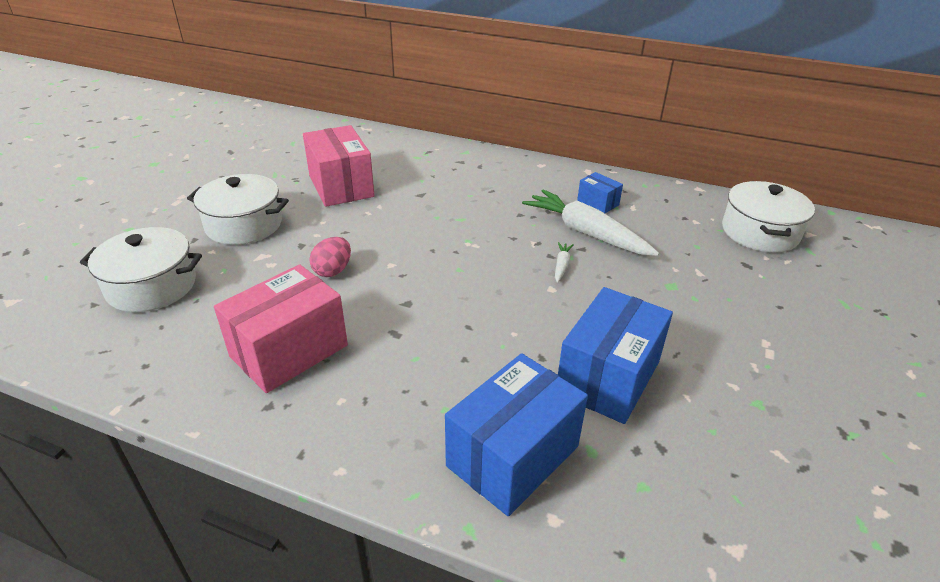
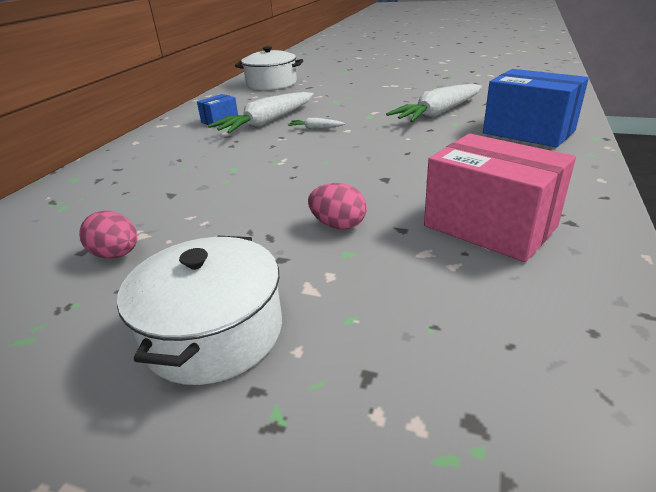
camera: 90 degrees left, 5 degrees down
white pot [80,227,202,312] -> none
pink box [303,125,375,207] -> pink egg [79,211,137,259]
blue box [558,287,673,424] -> white carrot [386,84,482,122]

